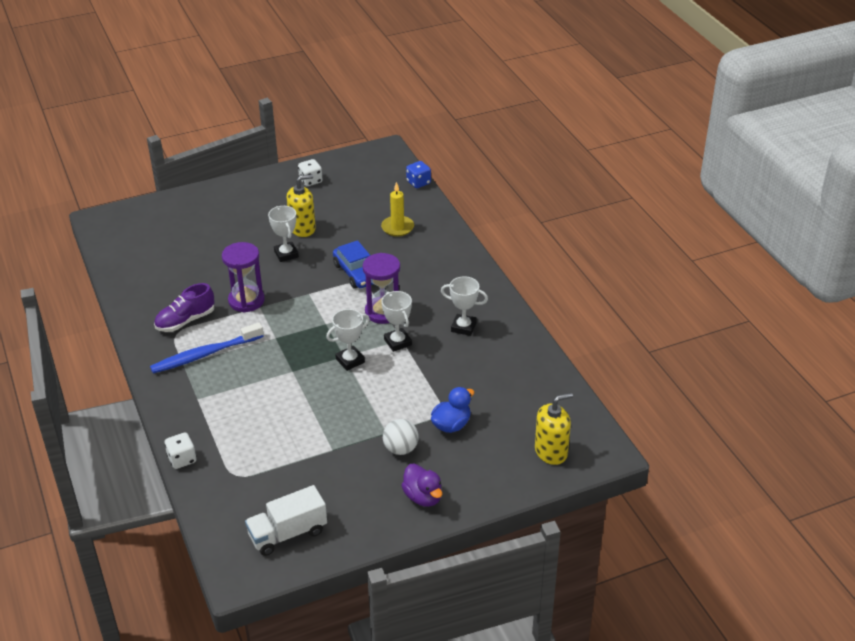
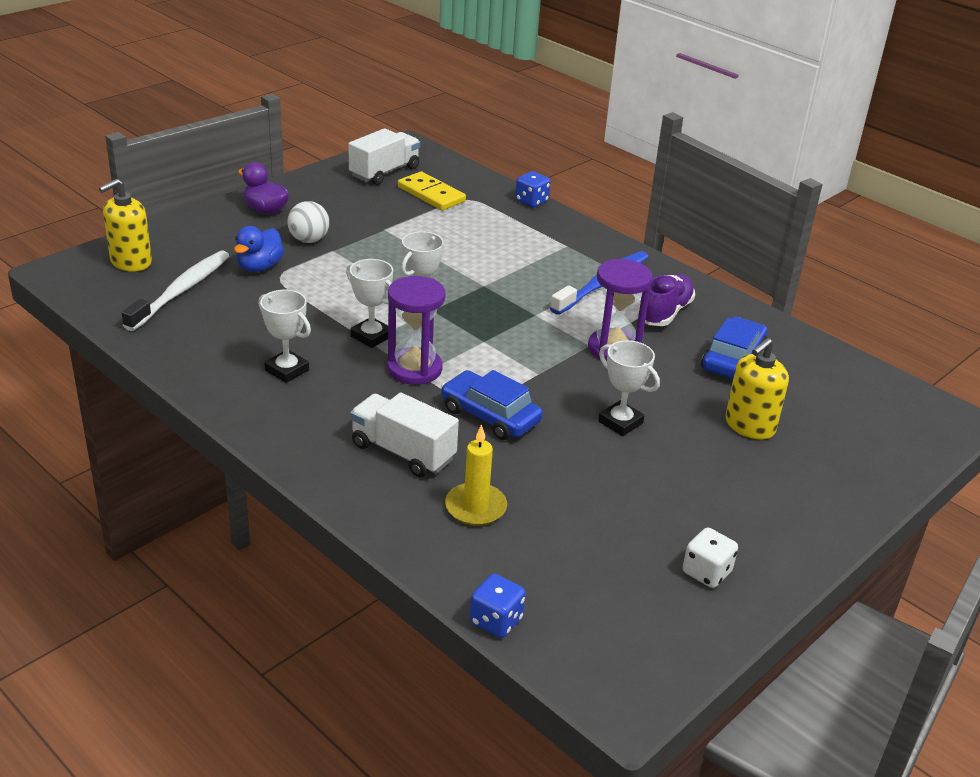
camera: 155 degrees right, 5 degrees down
white dice [165,433,196,469] -> blue dice [515,171,551,208]
yellow soap dispenser [287,174,316,237] -> yellow soap dispenser moved to [725,338,789,440]
white trophy [441,276,488,336] -> white trophy turned 45 degrees clockwise [258,290,311,383]
none -> white toothbrush [122,250,230,331]
none -> white truck [350,392,459,477]
none -> yellow domino [398,172,466,210]
none -> blue car [701,317,767,379]

